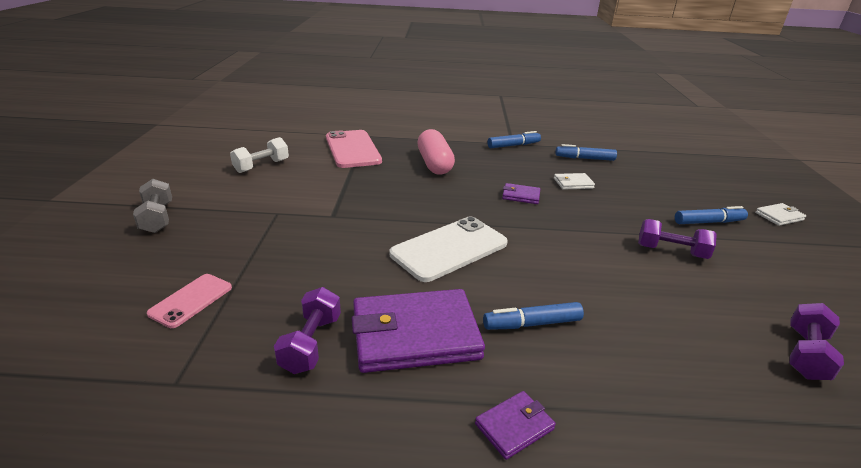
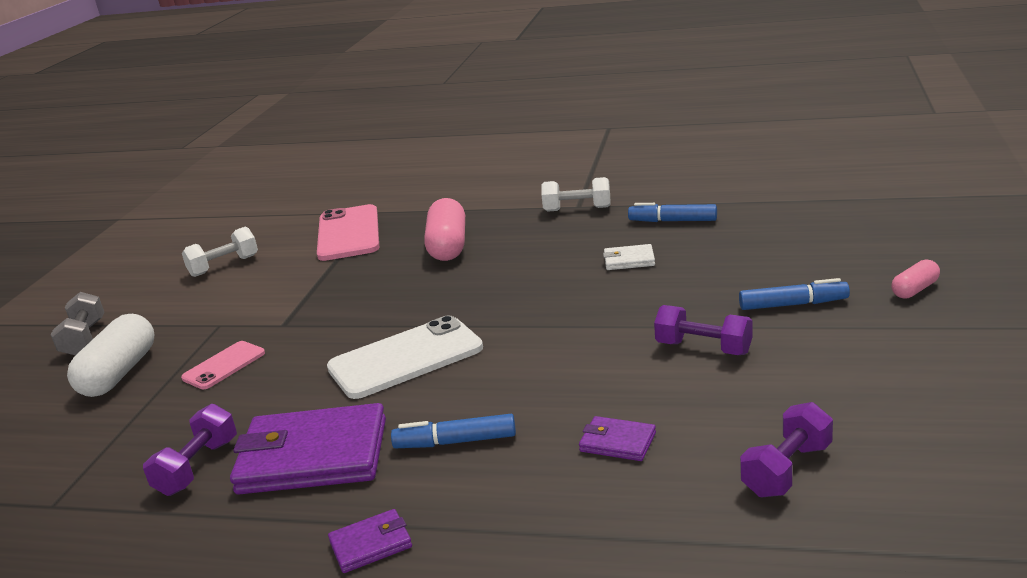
camera: 15 degrees right, 5 degrees down
pink phone [147,274,232,328] -> pink phone moved to [181,341,265,389]
blue marker [487,131,541,148] -> white dumbbell [541,177,611,212]
purple wallet [502,183,540,204] -> purple wallet moved to [579,416,656,461]
white wallet [755,203,806,226] -> pink capsule [891,259,940,299]
none -> white capsule [67,314,154,397]

